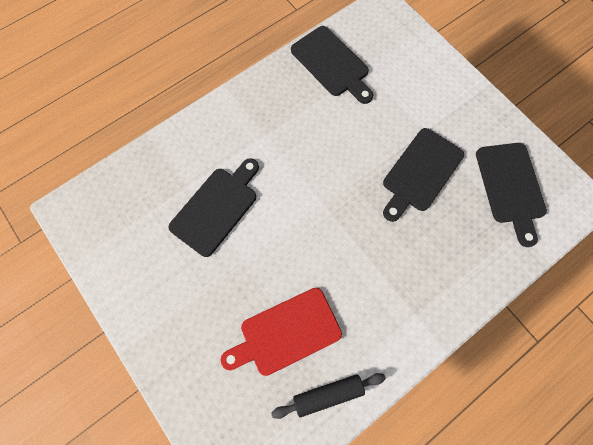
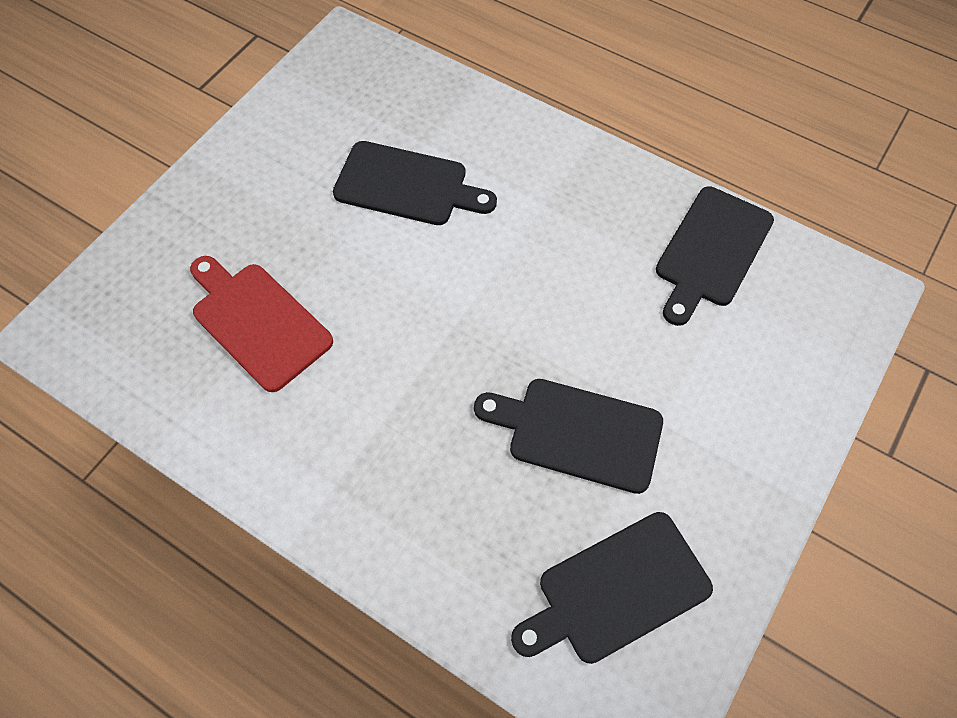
camera: 70 degrees right, 10 degrees down
black rolling pin [271,373,386,419] -> none

